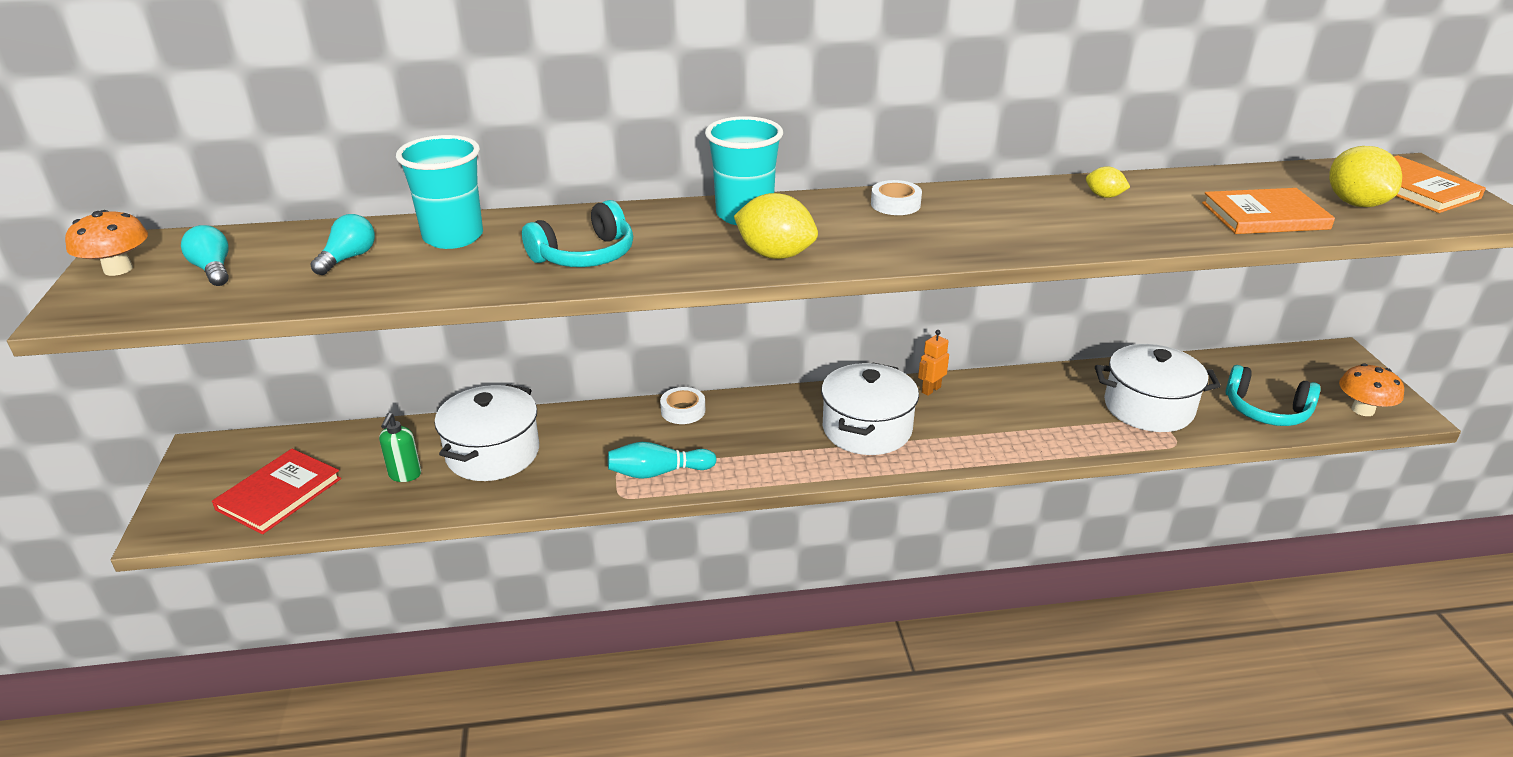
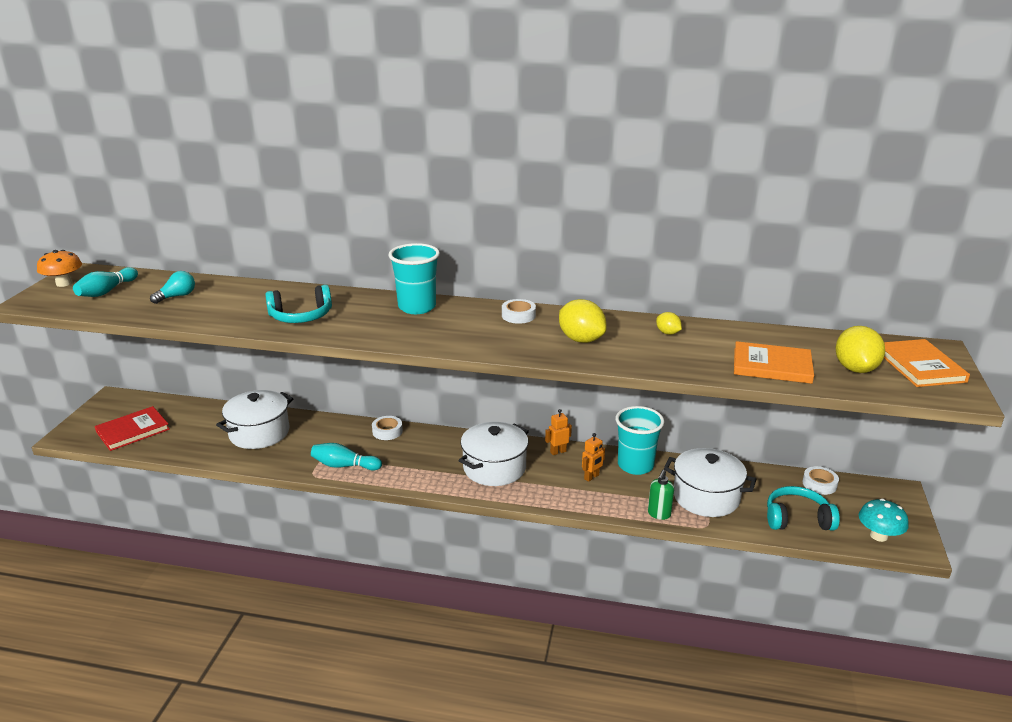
camera: 20 degrees right, 5 degrees down
turquoise light bulb [181,225,229,286] -> turquoise bowling pin [73,267,138,297]
green soap dispenser [379,413,421,482] -> green soap dispenser moved to [648,470,674,520]
turquoise cup [396,135,483,249] -> turquoise cup moved to [615,406,665,475]
yellow lemon [734,193,818,259] -> yellow lemon moved to [559,299,607,343]
turquoise headphones [1225,365,1320,426] -> turquoise headphones turned 135 degrees clockwise [767,486,840,531]
orange mushroom [1339,364,1404,416] -> turquoise mushroom [859,499,909,542]
none -> orange robot [582,433,605,482]
none -> white tape [802,466,839,495]

